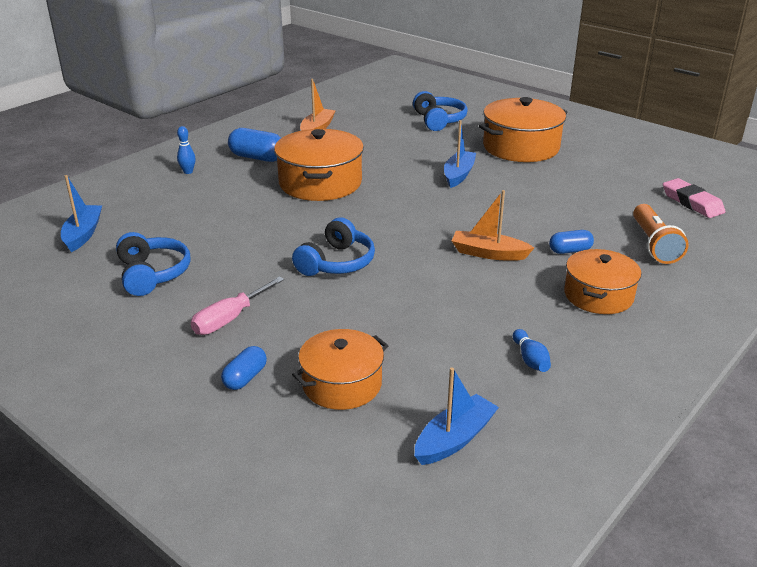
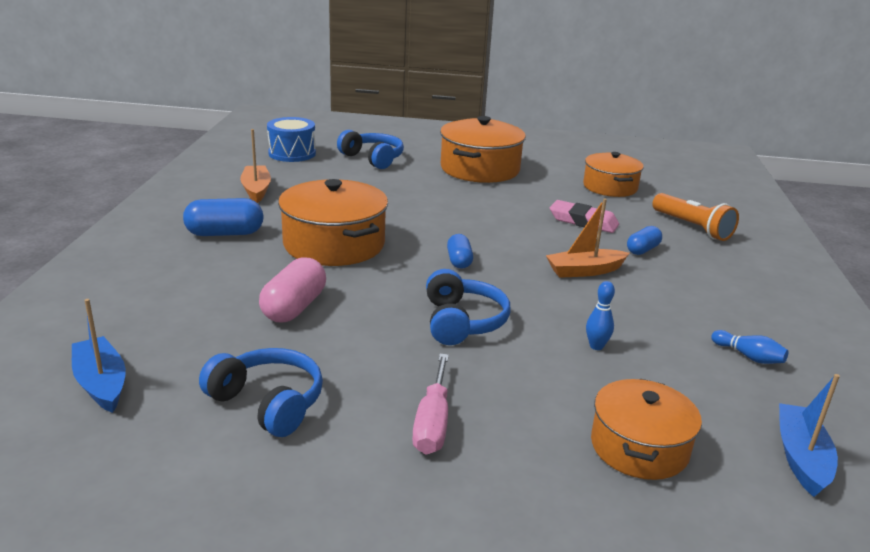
camera: 35 degrees left, 5 degrees down
blue bowling pin [177,126,196,174] -> blue bowling pin moved to [586,281,615,350]
blue capsule [221,346,267,390] -> blue capsule moved to [447,234,473,269]
blue boat [444,120,476,188] -> none
orange pot [564,249,641,314] -> orange pot moved to [583,152,644,197]
pink eraser [663,178,726,218] -> pink eraser moved to [550,200,619,233]
none -> pink capsule [259,257,326,323]
none -> blue drum [267,117,316,162]

